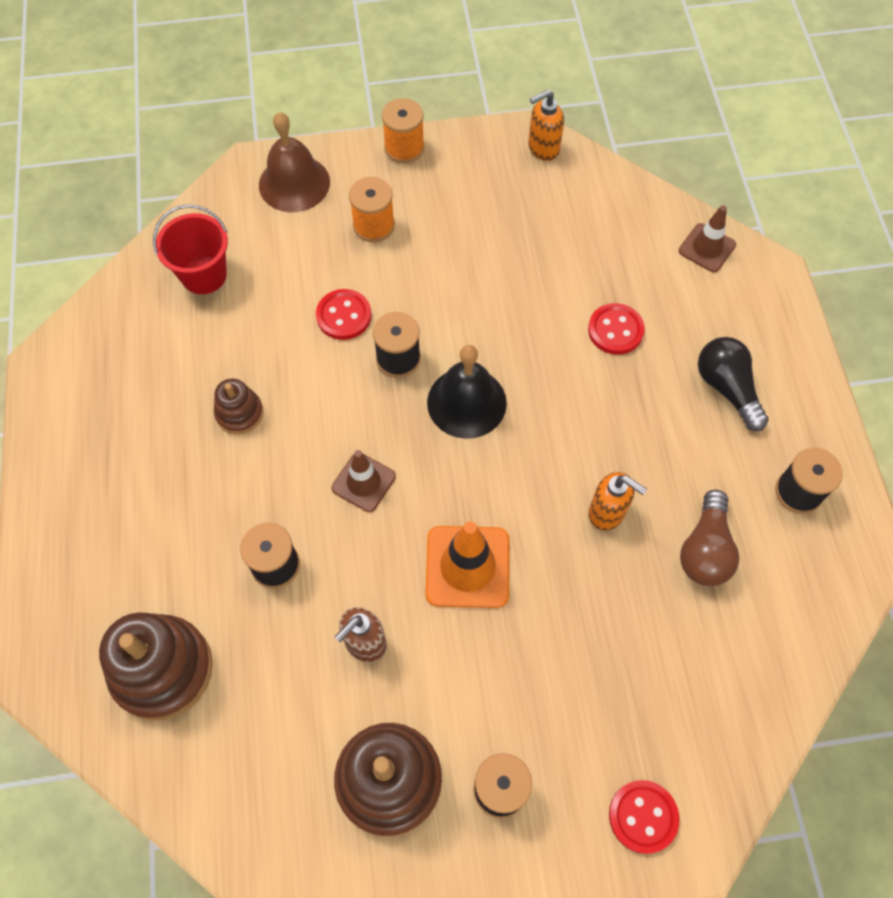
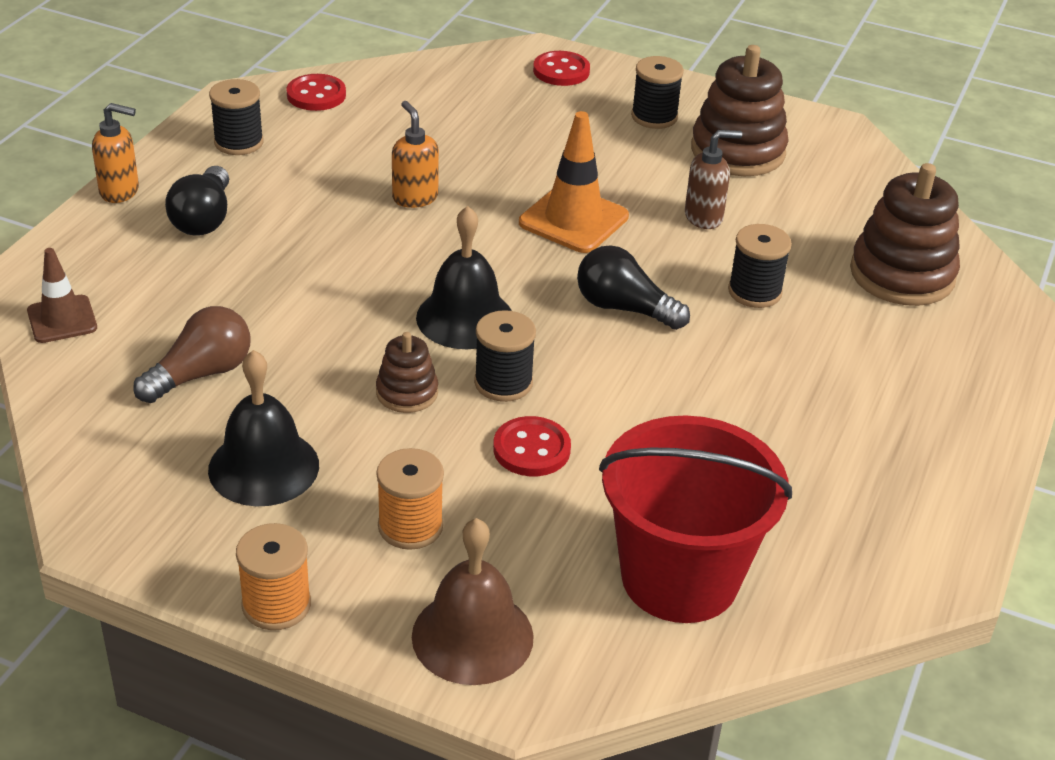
camera: 150 degrees left, 25 degrees down
red bucket [153,204,228,294] -> red bucket [599,415,792,623], size x1.65
brown stacking toy [214,379,263,434] -> brown stacking toy moved to [376,332,438,413]
brown traffic cone [331,450,396,512] -> black light bulb [577,245,690,330]
orange soap dispenser [528,90,564,161] -> orange soap dispenser moved to [92,103,139,203]
red button [588,303,645,355] -> red button moved to [286,74,346,111]
brown light bulb [680,490,739,586] -> brown light bulb moved to [133,306,250,403]
none -> black bell [208,350,319,507]

